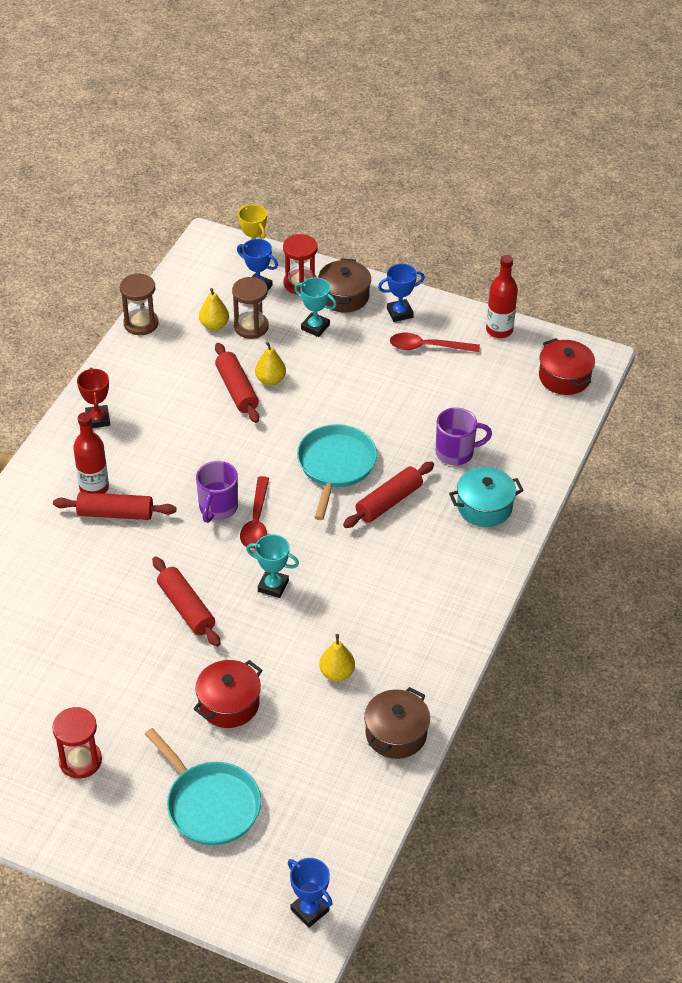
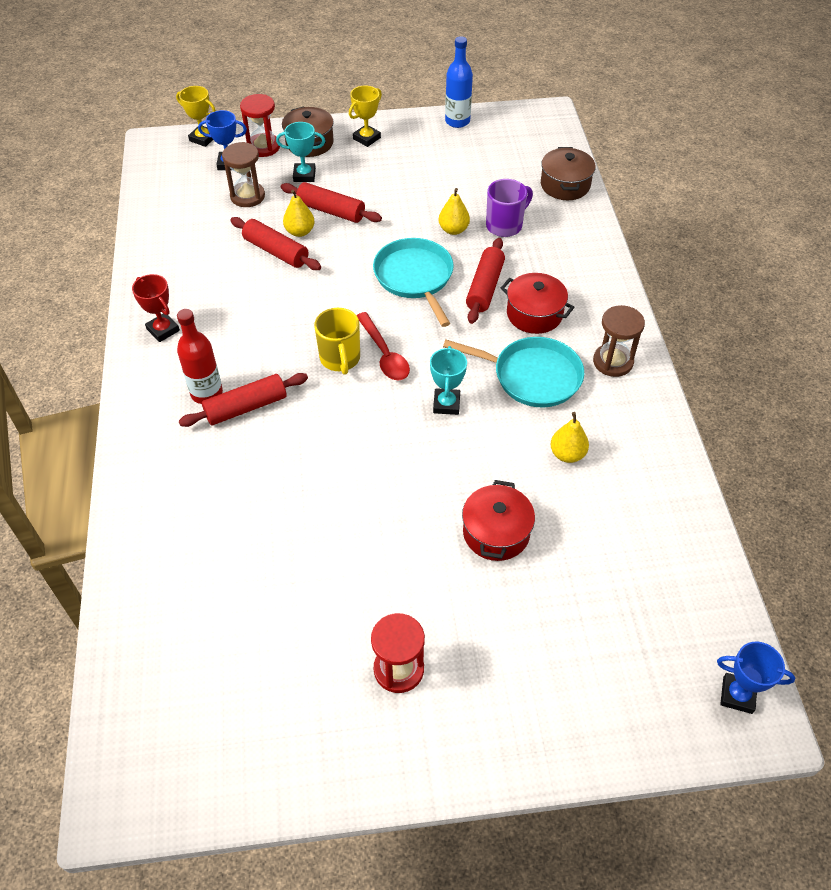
camera: 30 degrees left, 5 degrees up
brown hourglass [120,273,158,335] -> brown hourglass moved to [593,305,645,377]
turquoise pan [145,728,261,845] -> turquoise pan moved to [443,337,584,407]
red rolling pin [152,557,221,647] -> red rolling pin moved to [281,182,382,223]
purple mug [196,461,238,523] -> yellow mug [314,308,360,375]
yellow pear [199,288,229,330] -> yellow pear moved to [439,188,470,235]
turquoise trophy [246,534,299,598] -> turquoise trophy turned 75 degrees counterclockwise [430,346,467,415]
brown pot [364,687,430,759] -> brown pot moved to [541,147,596,200]
blue trophy [378,264,425,322] -> yellow trophy [349,85,382,147]
red spoon [390,333,480,352] -> none
turquoise pot [449,467,524,527] -> none
red bottle [486,255,518,338] -> blue bottle [445,36,473,128]
red pot [539,338,595,395] -> red pot moved to [501,273,574,334]

